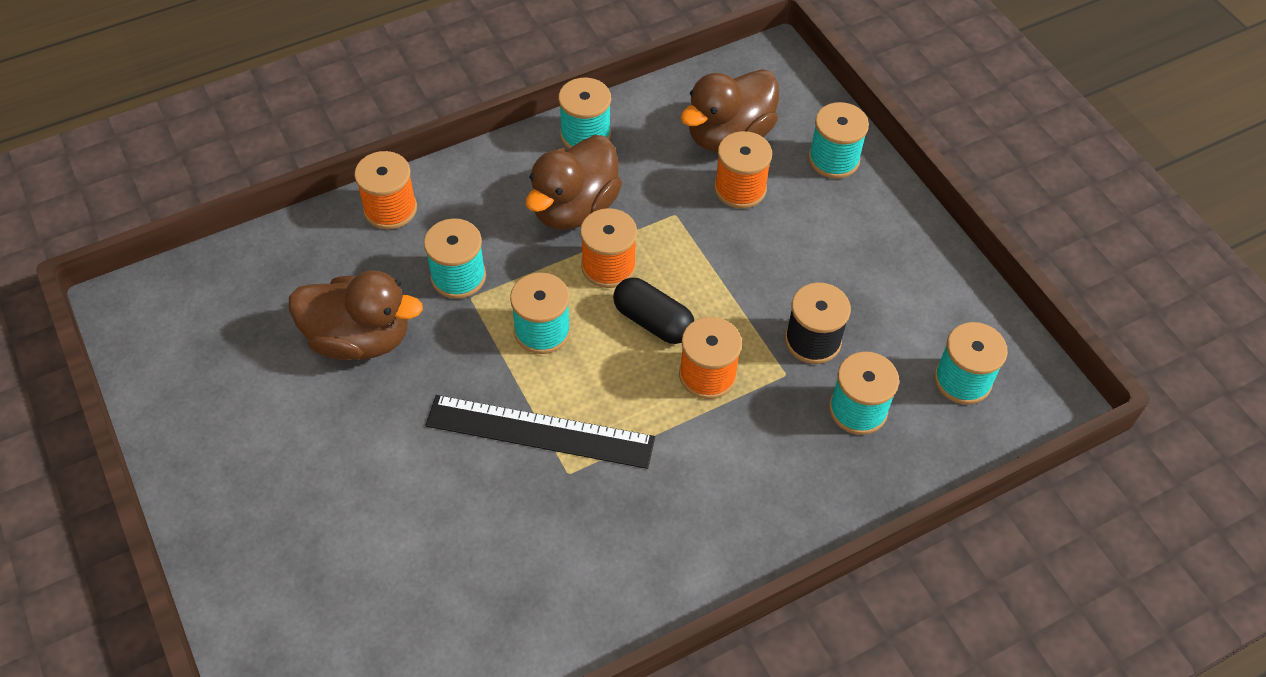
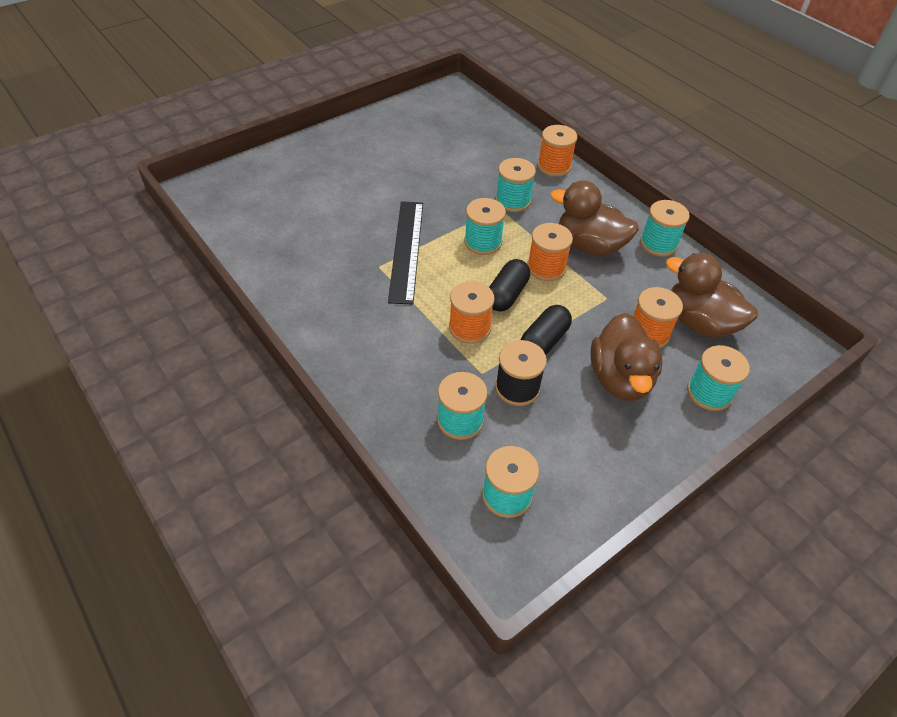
camera: 80 degrees right, 5 degrees down
brown duck [289,270,423,360] -> brown duck moved to [591,313,663,401]
none -> black capsule [521,305,572,355]

